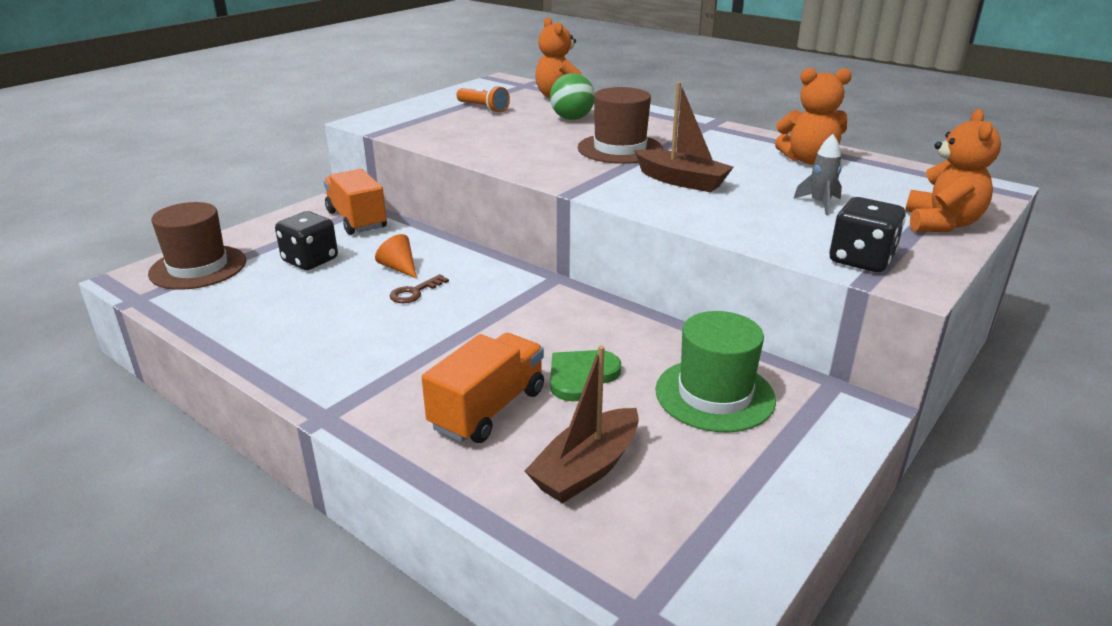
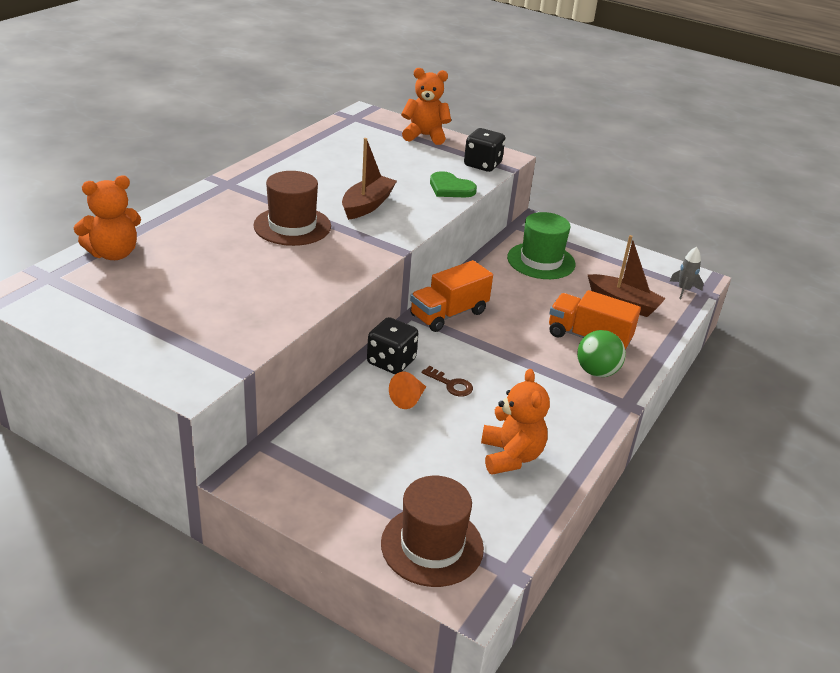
camera: 100 degrees left, 5 degrees up
black dice [275,211,338,270] -> black dice moved to [367,317,419,374]
orange truck [324,169,387,235] -> orange truck moved to [410,260,493,332]
orange flashlight [456,85,510,113] -> none
green ball [550,73,595,120] -> green ball moved to [577,330,626,377]
green heart [550,350,621,402] -> green heart moved to [430,171,477,197]
orange teddy bear [775,68,852,165] -> orange teddy bear moved to [481,369,550,475]
grey rocket [793,134,842,215] -> grey rocket moved to [669,247,703,299]

